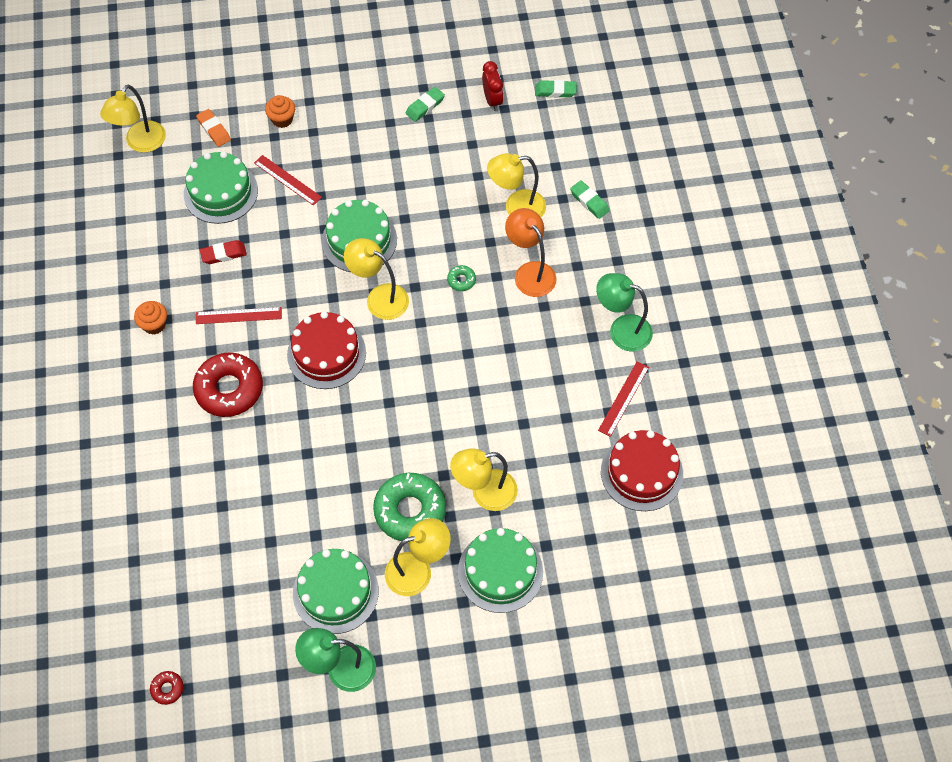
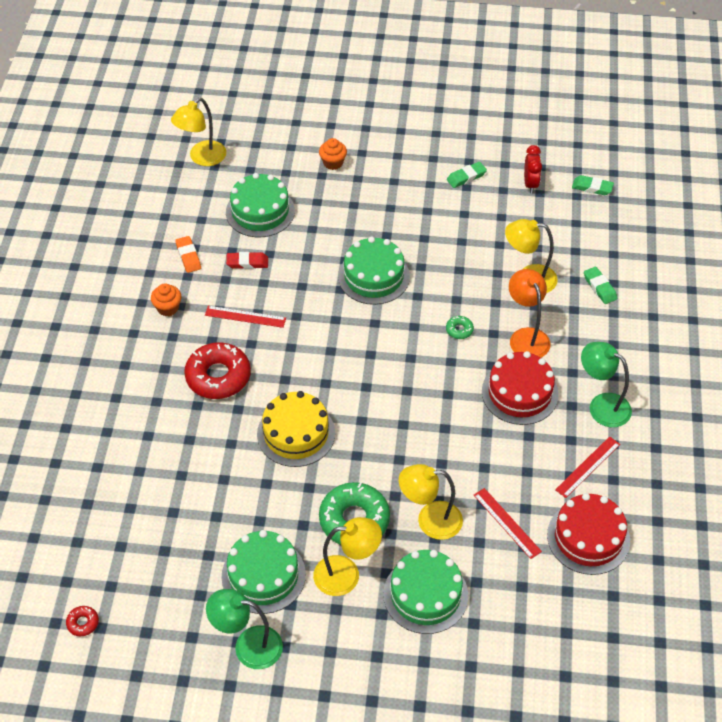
camera: 15 degrees right, 10 degrees down
orange eraser [196,109,231,147] -> orange eraser moved to [175,236,201,273]
red ruler [254,155,322,206] -> red ruler moved to [474,488,542,559]
red cake [287,311,366,389] -> red cake moved to [482,351,559,425]
yellow lamp [344,238,409,320] -> none
none -> yellow cake [257,391,335,467]

